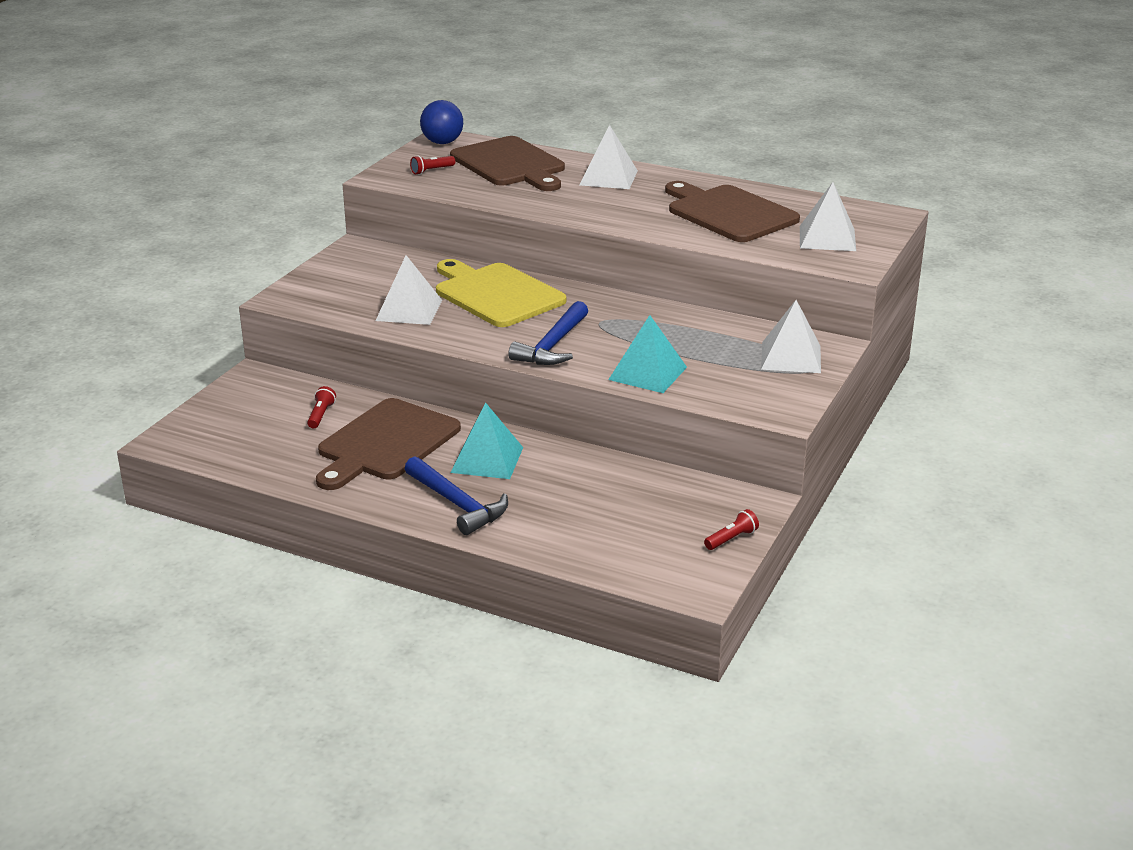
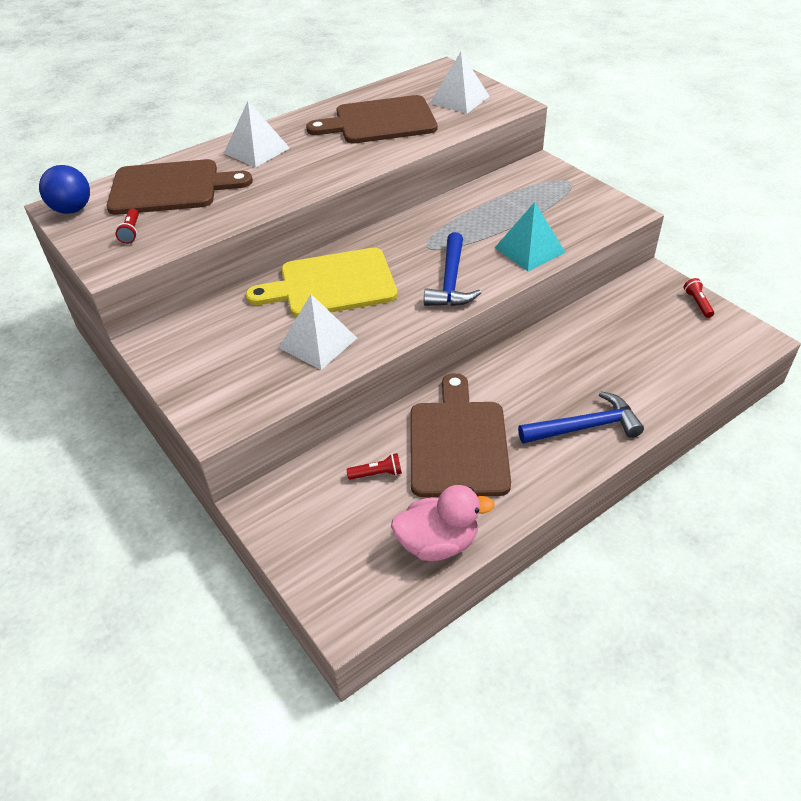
camera: 60 degrees left, 15 degrees up
red flashlight [307,386,336,428] -> red flashlight turned 135 degrees clockwise [346,453,402,480]
brown cutting board [316,398,461,490] -> brown cutting board turned 150 degrees counterclockwise [411,373,511,497]
turquoise pyramid [450,402,523,479] -> none
blue hammer [508,301,588,365] -> blue hammer turned 45 degrees clockwise [424,232,481,306]
white pyramid [761,300,821,373] -> none
none -> pink duck [391,485,495,561]

